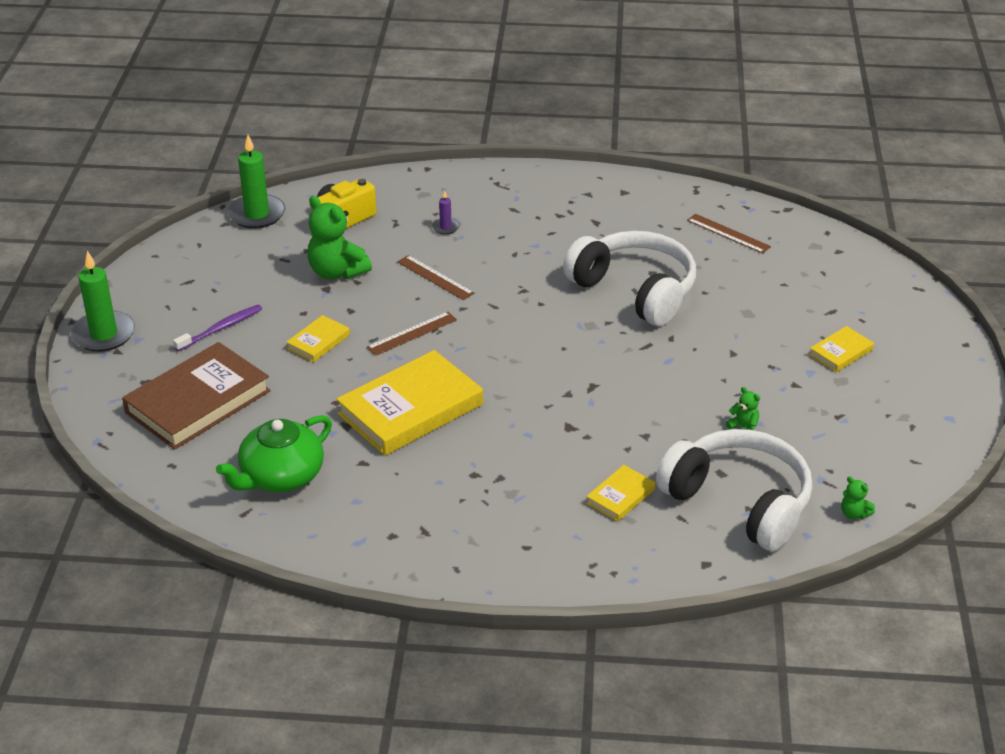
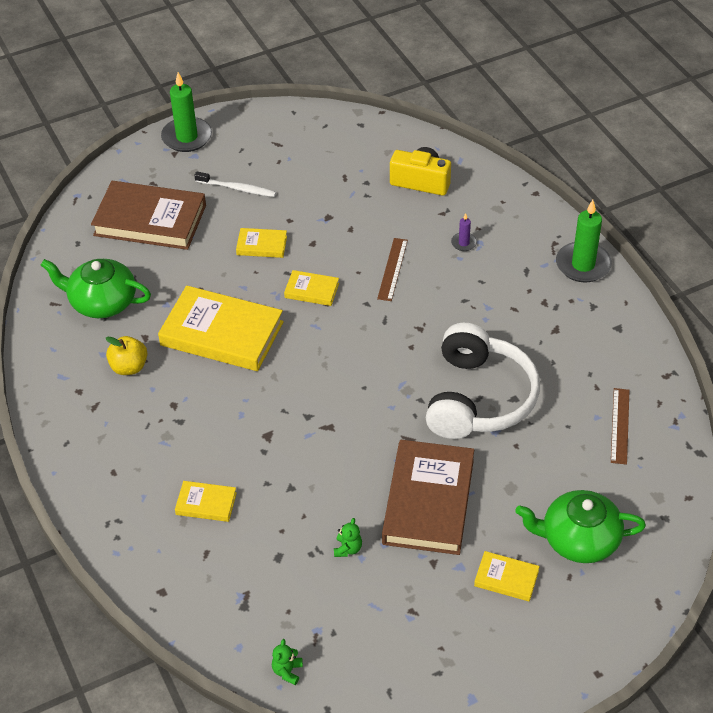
camera: 60 degrees right, 10 degrees up
purple toothbrush [173,305,262,351] -> white toothbrush [194,172,276,197]
green candle [227,135,285,229] -> green candle moved to [556,200,612,282]
green teddy bear [307,196,372,279] -> none
brown ruler [367,312,457,356] -> yellow book [284,270,339,306]
white headphones [656,429,812,551] -> none
none -> yellow apple [106,336,147,375]
none -> brown book [382,440,474,555]
none -> green teapot [515,490,646,563]

